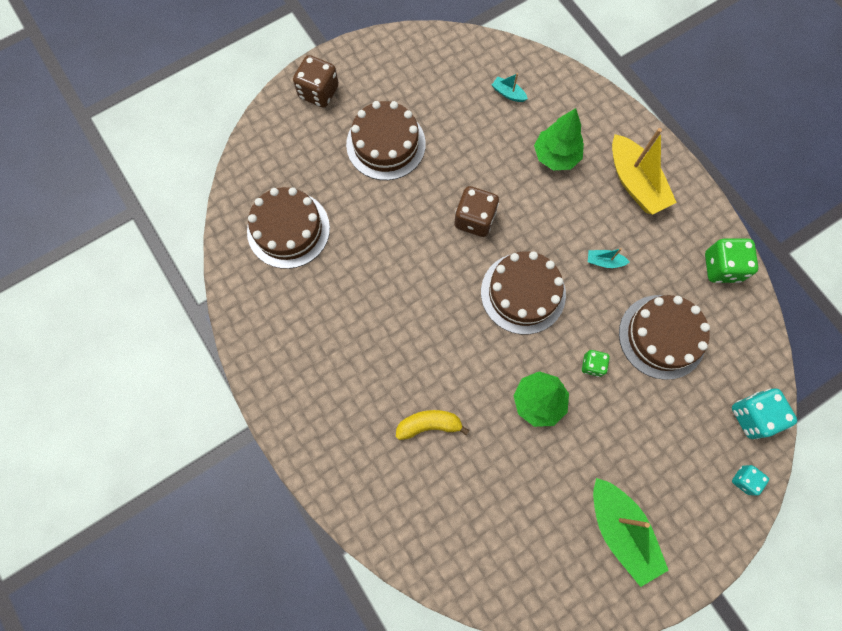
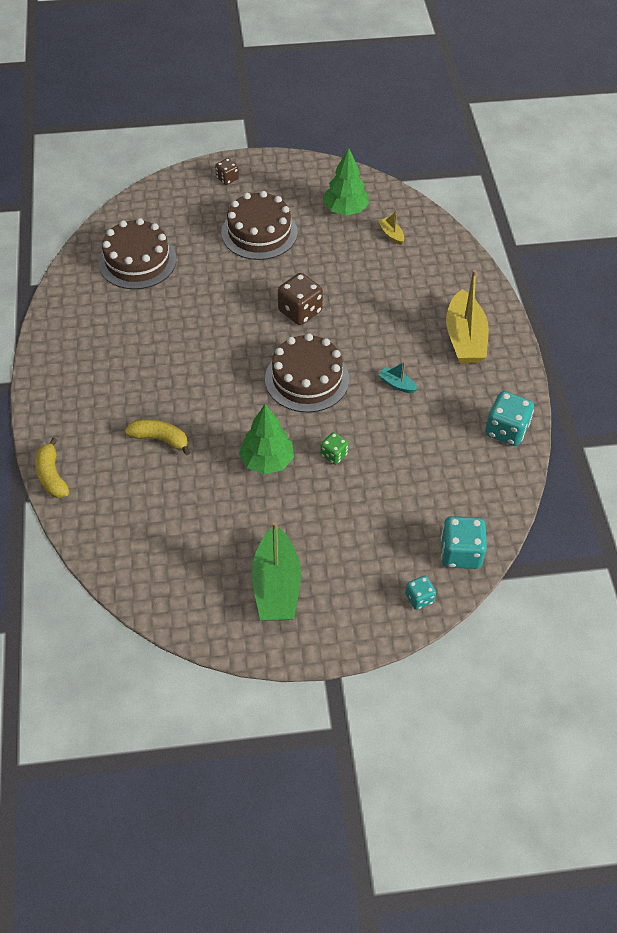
camera: 25 degrees right, 20 degrees down
brown dice [293,55,339,108] -> brown dice [215,158,239,185], size x0.57
turquoise boat [492,73,528,102] -> yellow boat [378,211,404,245]
green tree [534,108,584,170] -> green tree moved to [323,148,369,216]
brown cake [619,295,710,380] -> none
green dice [705,238,758,283] -> turquoise dice [485,391,534,446]
none -> yellow banana [35,437,69,498]

